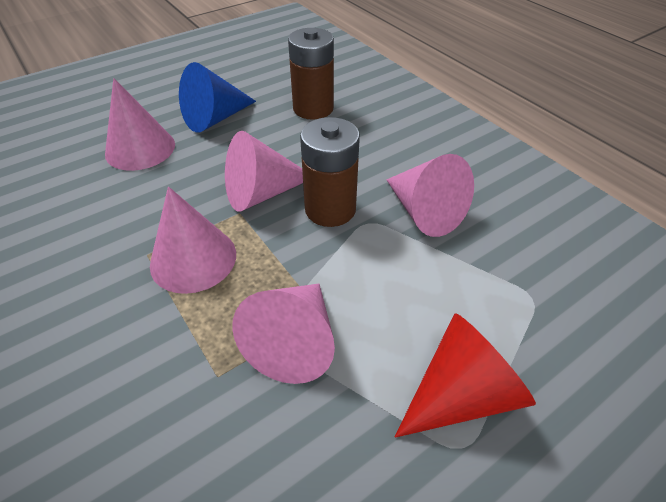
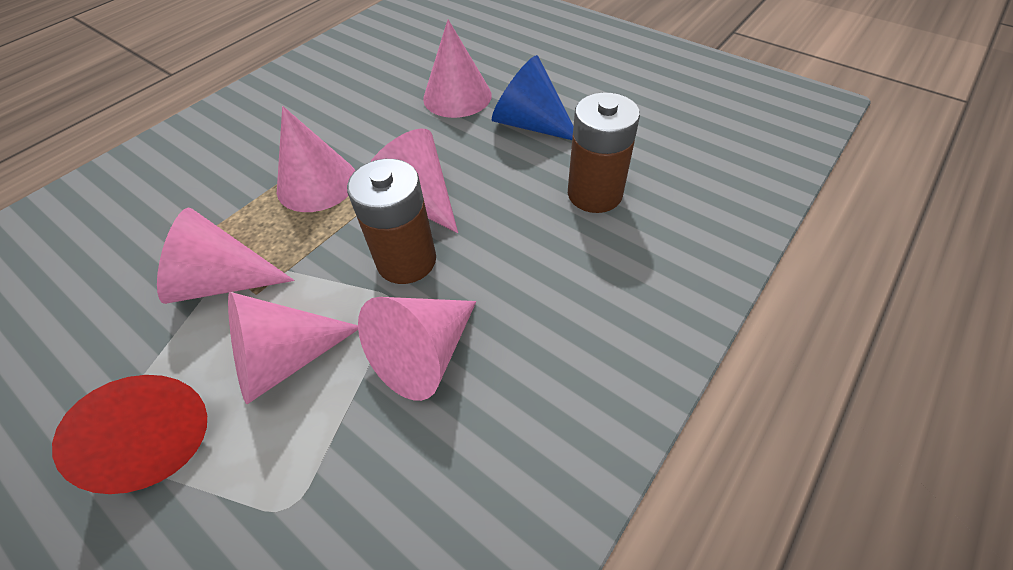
camera: 75 degrees right, 5 degrees up
none -> pink cone [228,292,358,404]

